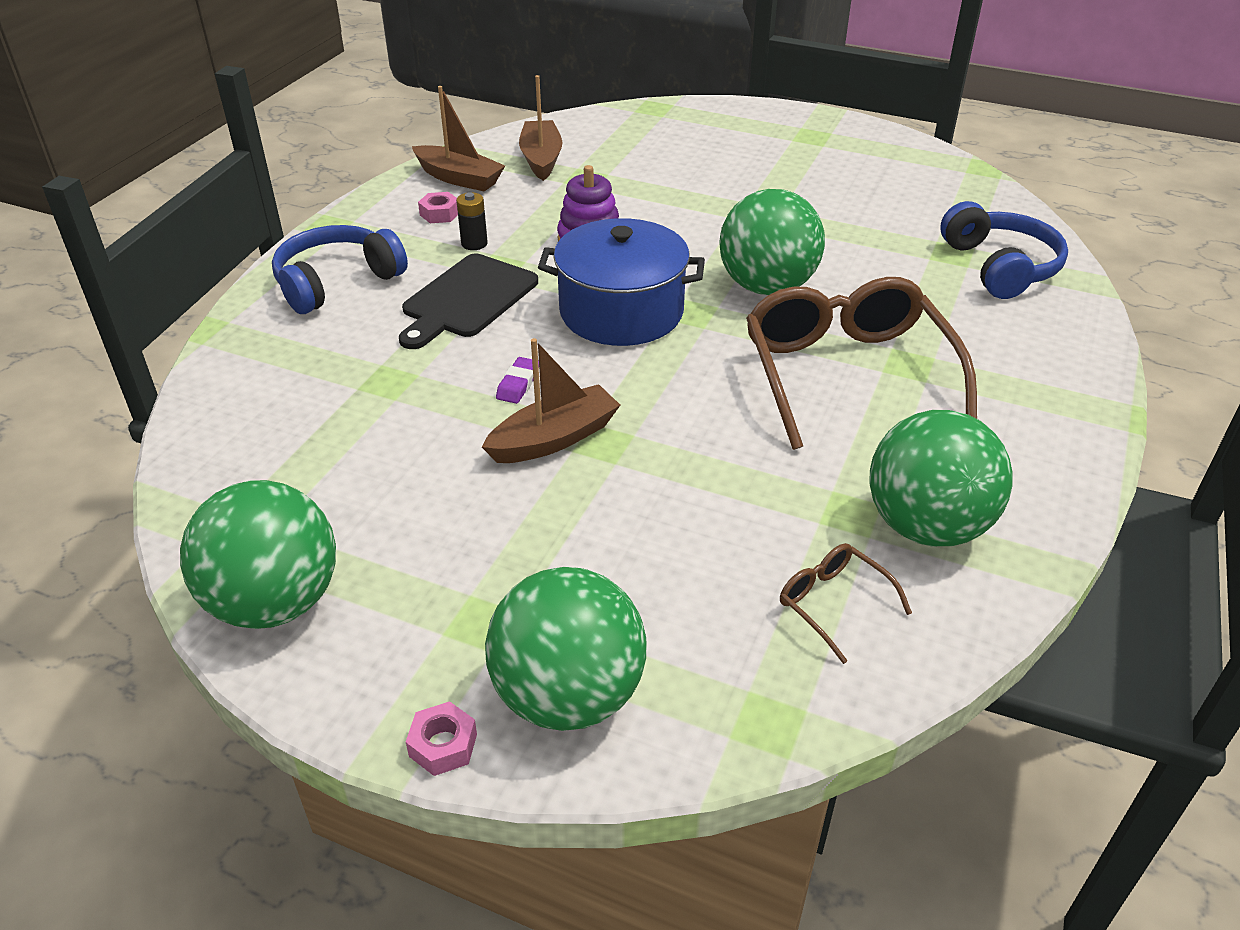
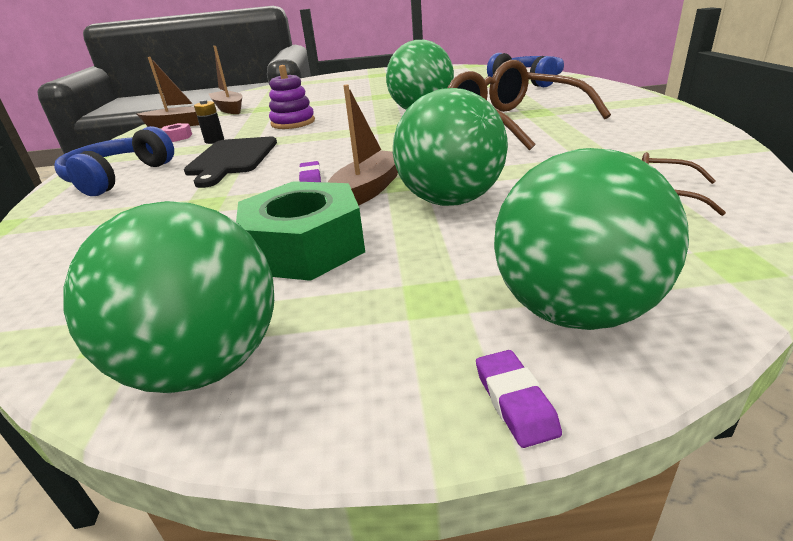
camera: 25 degrees left, 10 degrees down
pink nut [406,701,477,776] -> purple eraser [476,350,562,448]
blue pot [538,218,705,346] -> none
green ball [870,410,1013,546] -> green ball moved to [393,88,508,206]
none -> green nut [236,181,365,281]

